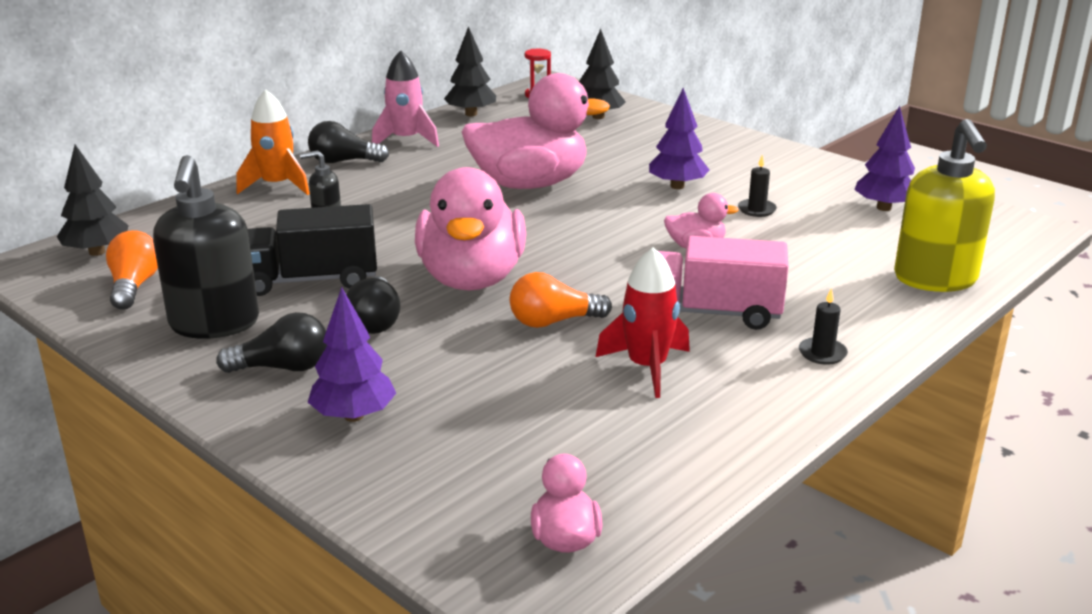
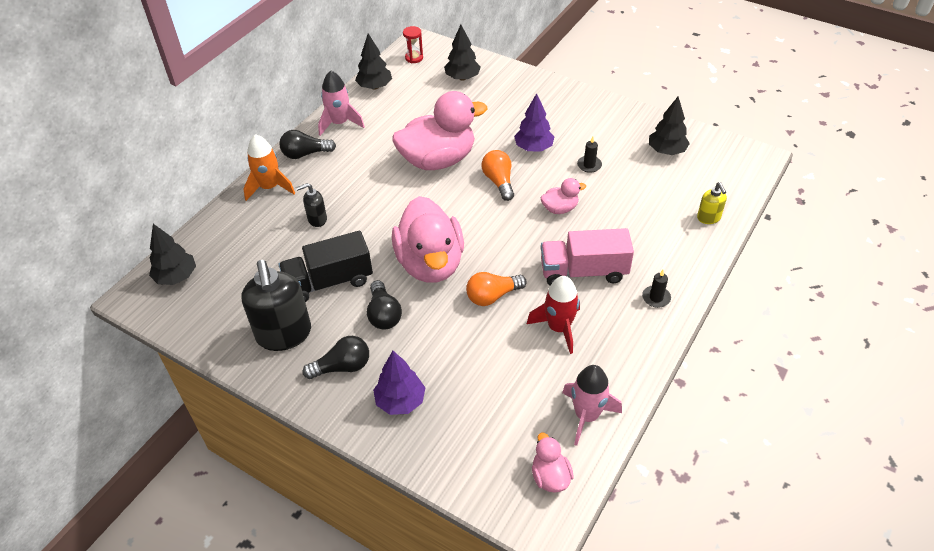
camera: 10 degrees left, 20 degrees up
orange light bulb [106,230,158,310] -> orange light bulb moved to [482,150,514,201]
purple tree [854,106,915,211] -> black tree [649,97,690,155]
yellow soap dispenser [894,119,995,292] -> yellow soap dispenser [697,182,727,224], size x0.48
none -> pink rocket [562,365,622,446]

